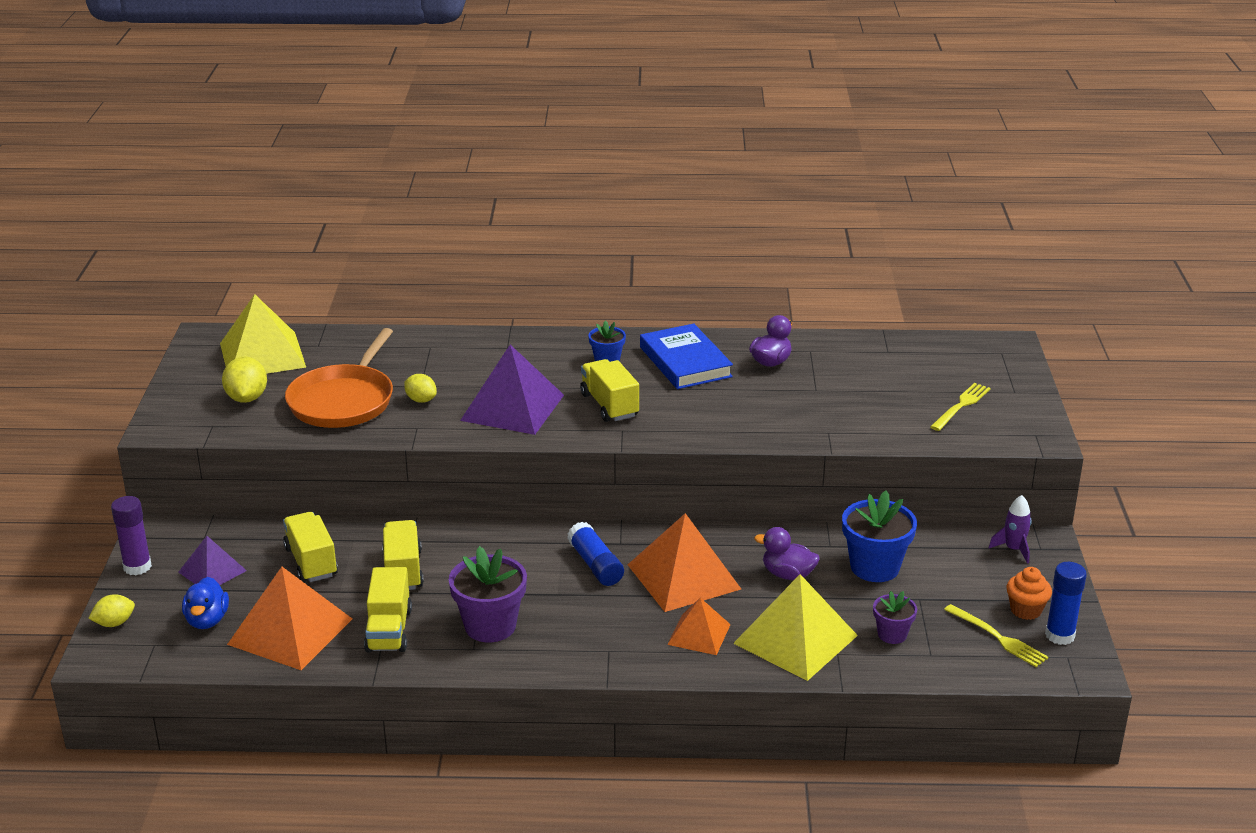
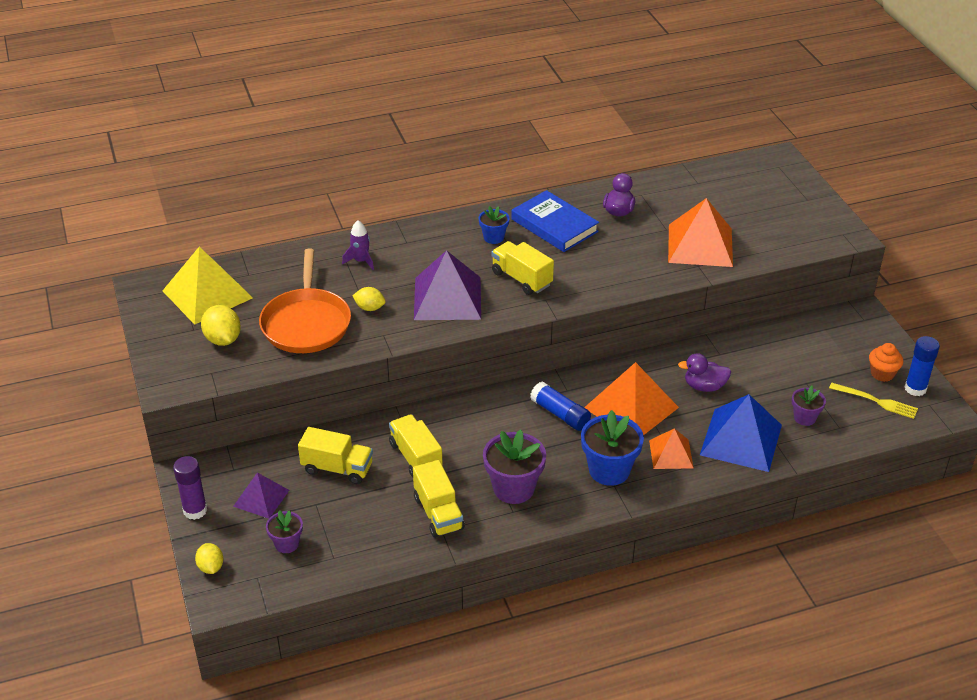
camera: 20 degrees left, 10 degrees up
yellow lemon [88,594,135,627] -> yellow lemon turned 60 degrees counterclockwise [195,543,223,574]
blue duck [182,577,229,629] -> purple flower pot [266,510,303,553]
orange pyramid [227,567,352,670] -> orange pyramid moved to [668,198,733,267]
yellow truck [283,512,338,582] -> yellow truck turned 150 degrees clockwise [298,427,373,484]
yellow pyramid [733,574,858,681] -> blue pyramid [700,394,782,472]
blue flower pot [842,491,917,582] -> blue flower pot moved to [581,410,644,486]
yellow fork [930,383,991,431] -> none
purple rocket [989,495,1032,564] -> purple rocket moved to [342,220,374,270]

